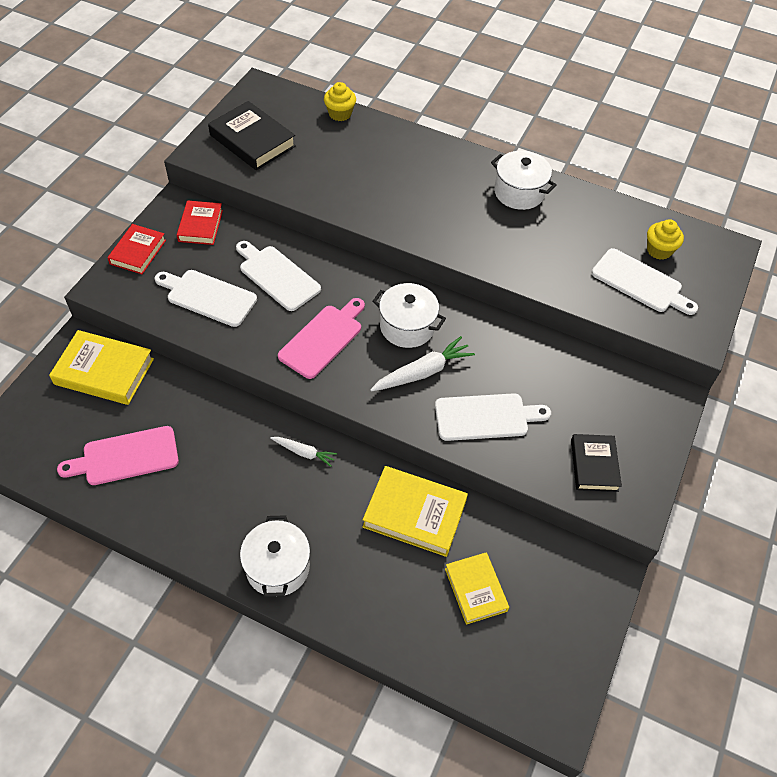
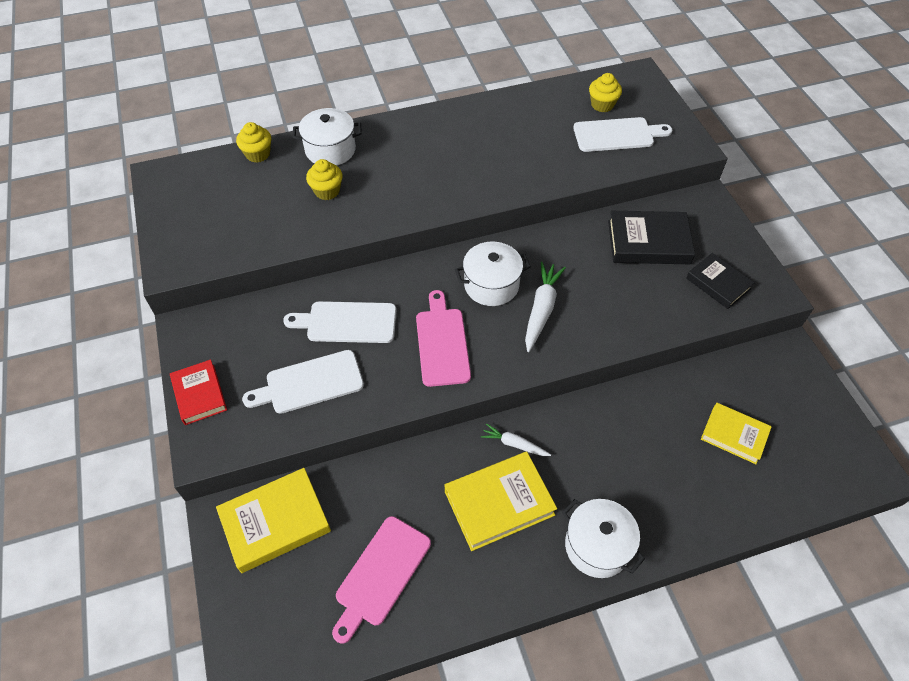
camera: 40 degrees left, 0 degrees up
red book [177,200,223,245] -> none
black book [208,101,296,170] -> black book moved to [608,211,695,264]
white carrot [270,437,337,467] -> white carrot turned 135 degrees counterclockwise [481,423,551,456]
yellow book [362,466,468,557] -> yellow book moved to [445,452,557,551]
white cutting board [435,393,551,441] -> none
white pot [491,151,557,210] -> white pot moved to [293,108,361,166]
none -> yellow cupcake [306,159,343,200]

